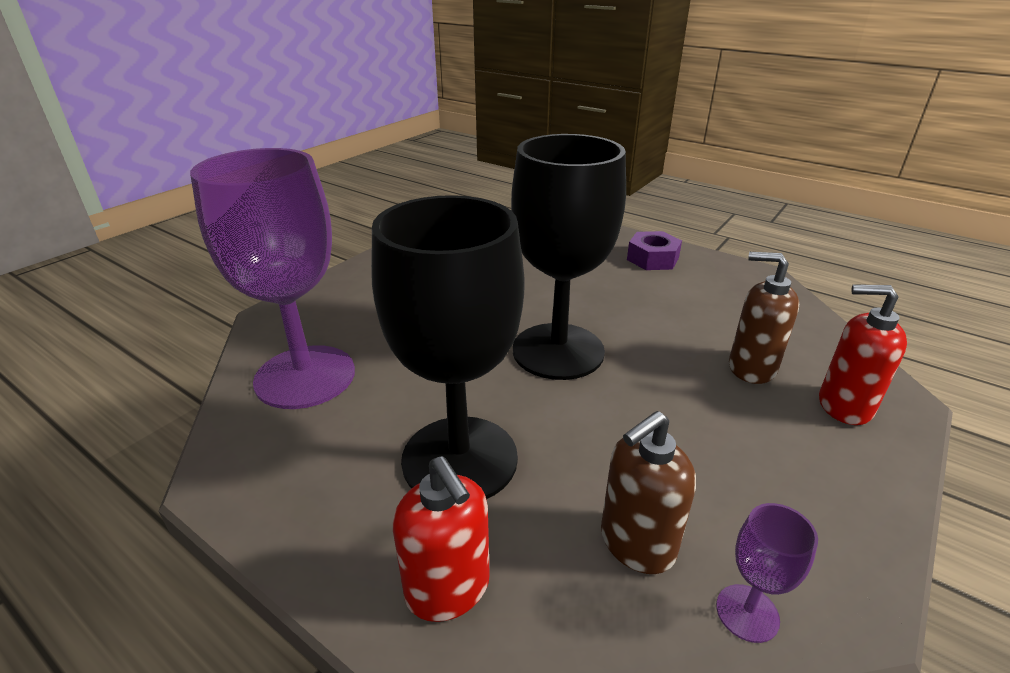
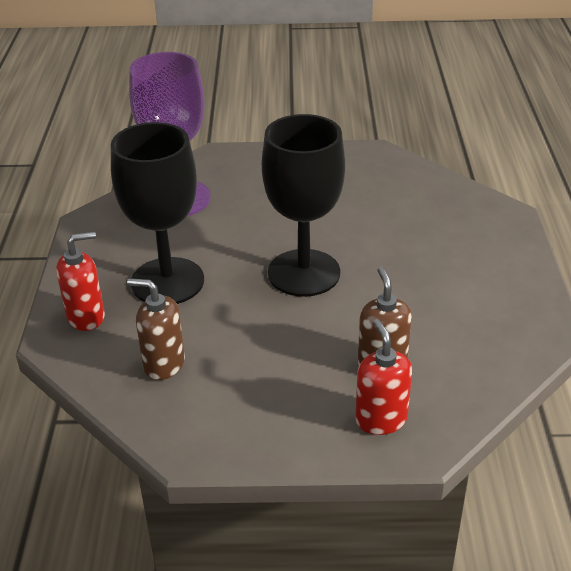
camera: 55 degrees right, 5 degrees up
red soap dispenser [393,456,490,622] -> red soap dispenser turned 135 degrees counterclockwise [56,231,105,331]
purple nut [627,231,682,270] -> none
purple goblet [716,503,818,643] -> none

